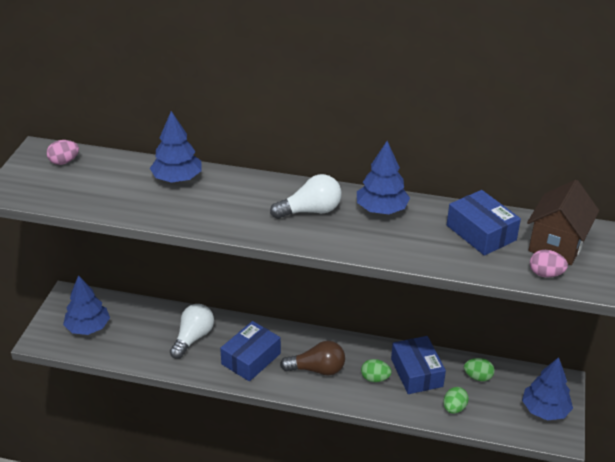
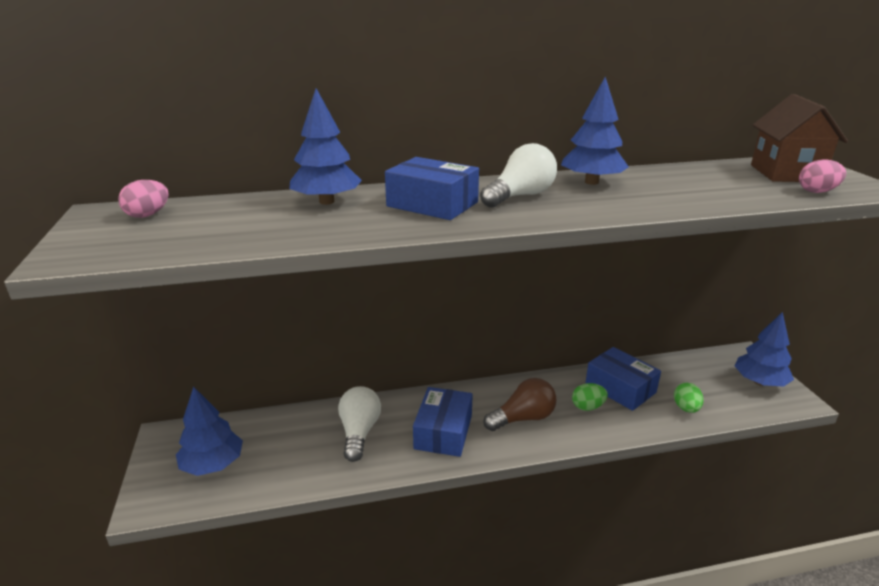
camera: 25 degrees left, 10 degrees down
blue box [447,190,521,256] -> blue box moved to [385,157,479,220]
green egg [464,358,495,381] -> none

